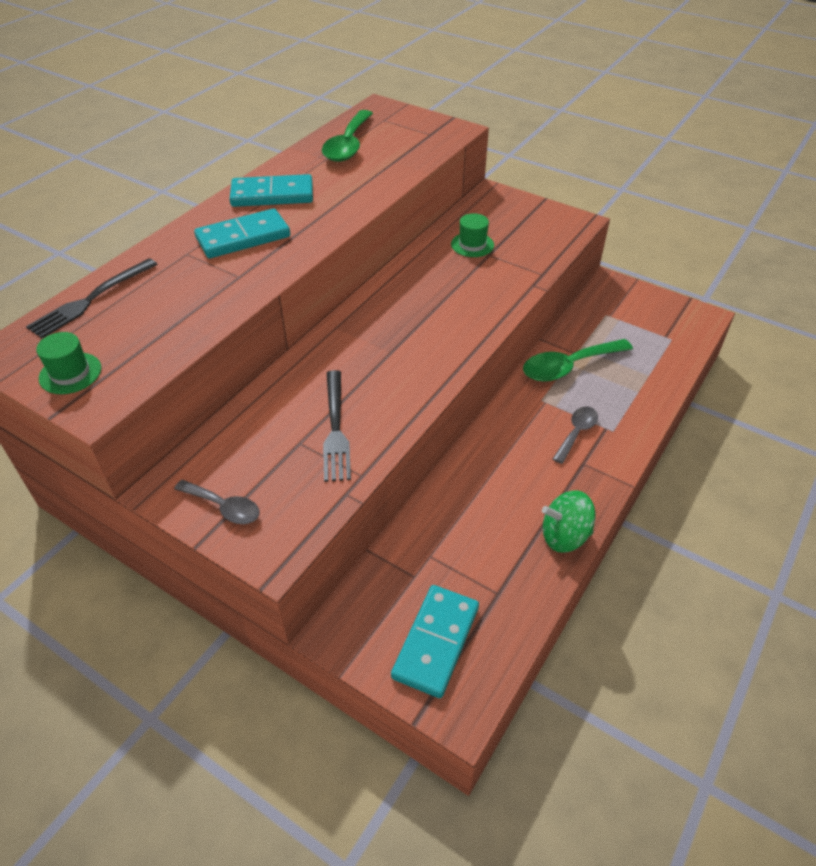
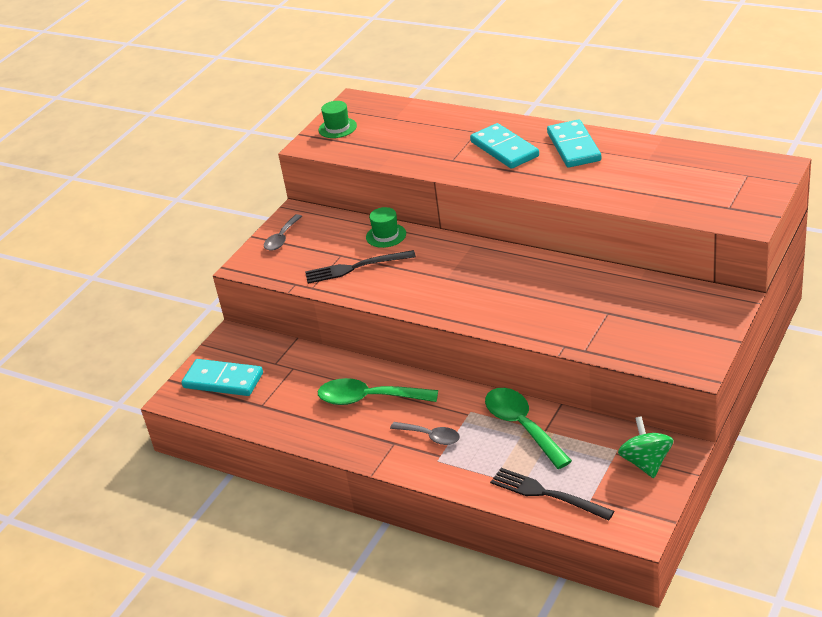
camera: 90 degrees right, 10 degrees down
black fork [26,258,157,339] -> black fork moved to [490,468,614,521]
green spoon [322,110,373,162] -> green spoon moved to [318,378,438,405]
green hat [451,213,494,257] -> green hat moved to [366,207,406,248]
green spinning top [542,490,596,553] -> green spinning top moved to [618,416,674,478]

